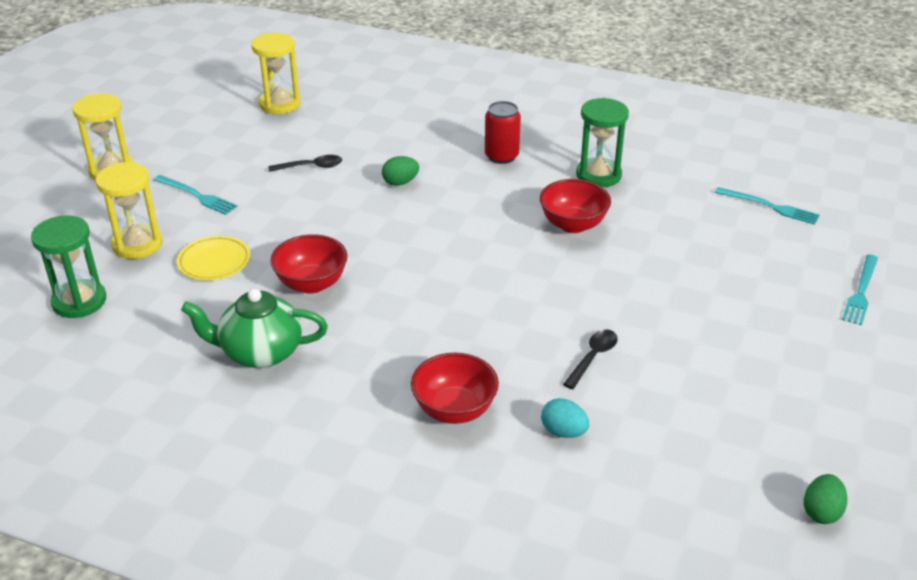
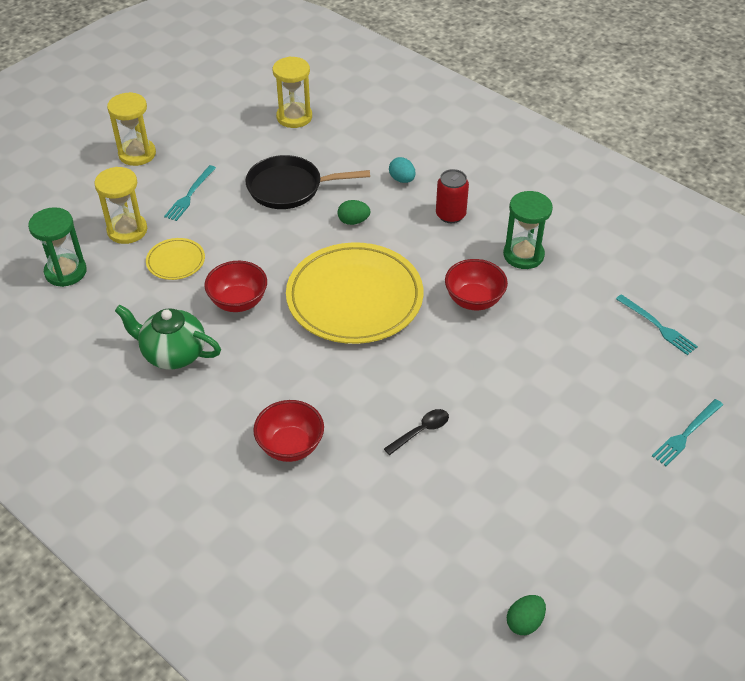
camera: 20 degrees right, 10 degrees up
turquoise fork [154,175,238,215] -> turquoise fork turned 60 degrees clockwise [164,165,216,221]
black spoon [268,155,342,172] -> black pan [245,155,370,209]
turquoise egg [541,398,589,438] -> turquoise egg moved to [389,157,416,183]
none -> yellow plate [286,242,423,344]

